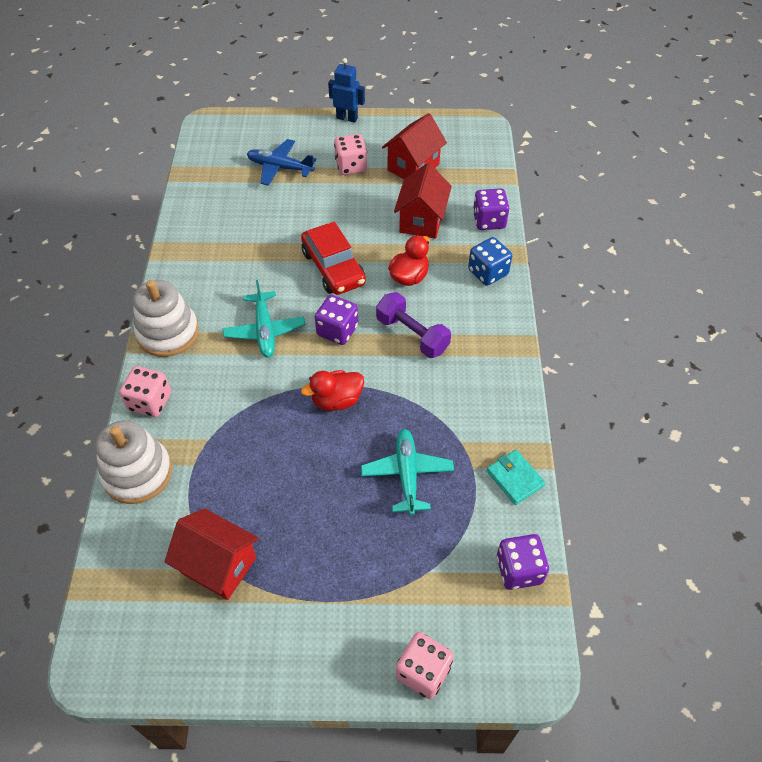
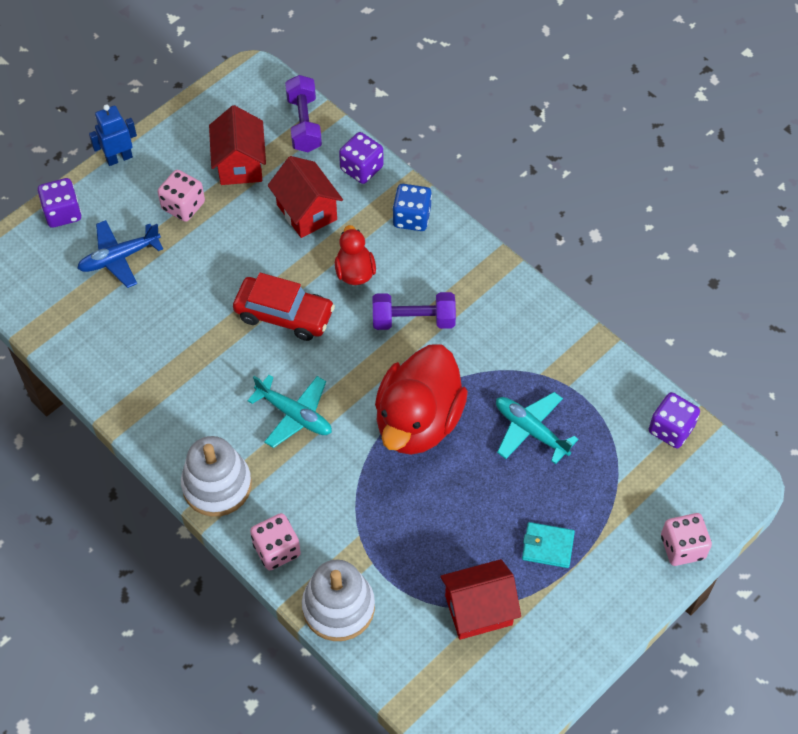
camera: 45 degrees left, 5 degrees up
red duck [301,370,364,411] -> red duck [375,344,468,455], size x2.01
purple dice [315,295,358,345] -> purple dice moved to [38,178,81,228]
turquoise wallet [486,450,546,505] -> turquoise wallet moved to [522,522,575,568]
none -> purple dumbbell [285,75,322,152]

